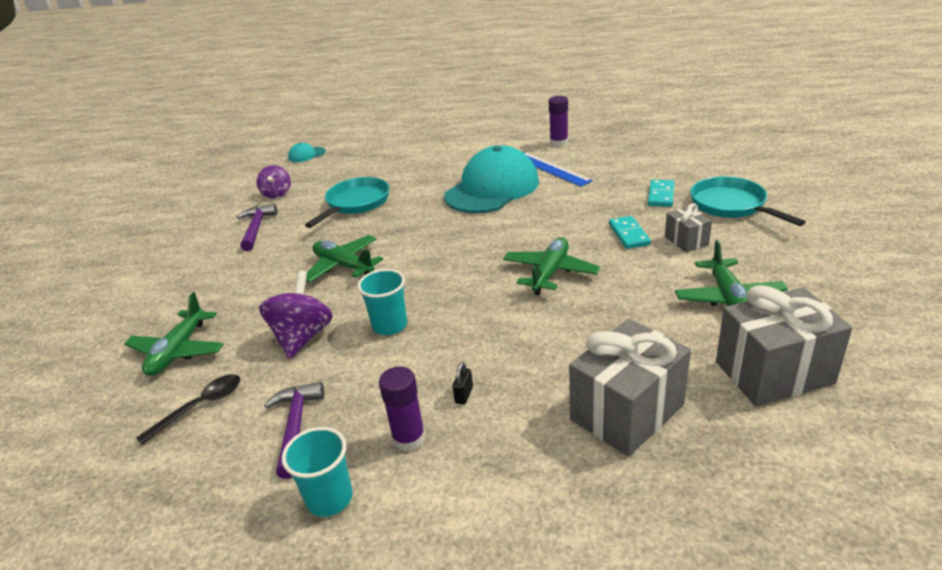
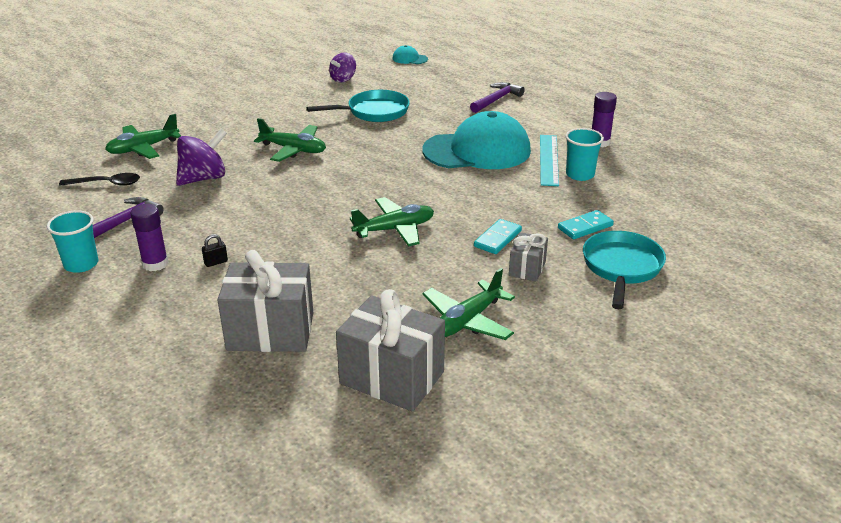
camera: 40 degrees right, 0 degrees up
purple hammer [237,204,277,251] -> purple hammer moved to [470,82,525,113]
green plane [306,235,383,282] -> green plane turned 120 degrees clockwise [254,118,326,162]
turquoise cup [357,269,407,335] -> turquoise cup moved to [566,128,604,181]
blue ruler [523,152,593,187] -> turquoise ruler [540,135,559,186]

